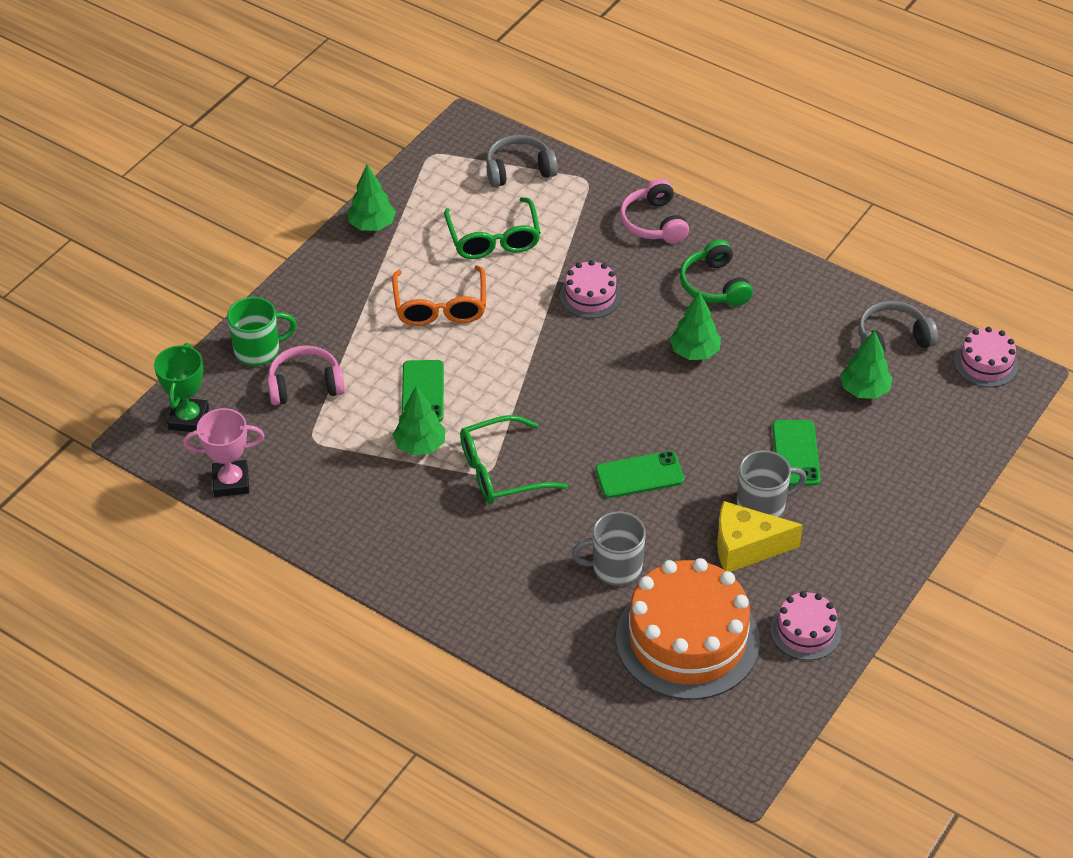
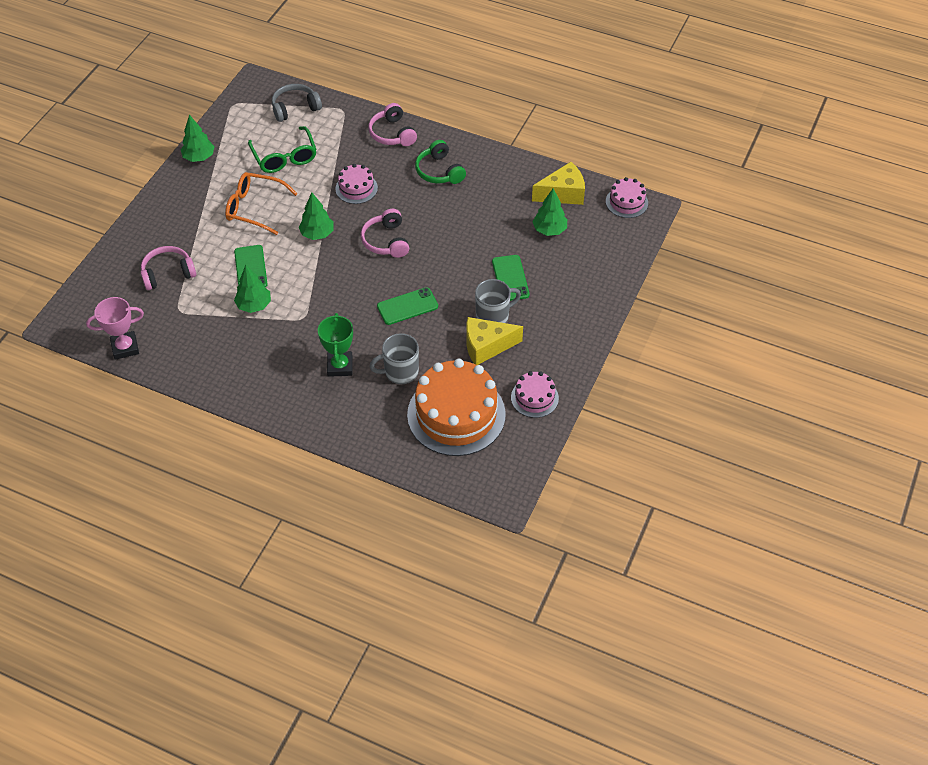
camera: 10 degrees left, 5 degrees up
green trophy [154,343,209,432] -> green trophy moved to [318,313,353,377]
green mug [227,297,297,366] -> none
orange glasses [392,265,486,326] -> orange glasses turned 120 degrees clockwise [225,172,297,235]
green glasses [460,415,568,504] -> none
green tree [670,291,721,360] -> green tree moved to [299,192,334,240]
grey headphones [858,301,938,355] -> yellow cheese [532,162,585,205]
none -> pink headphones [361,209,409,258]

